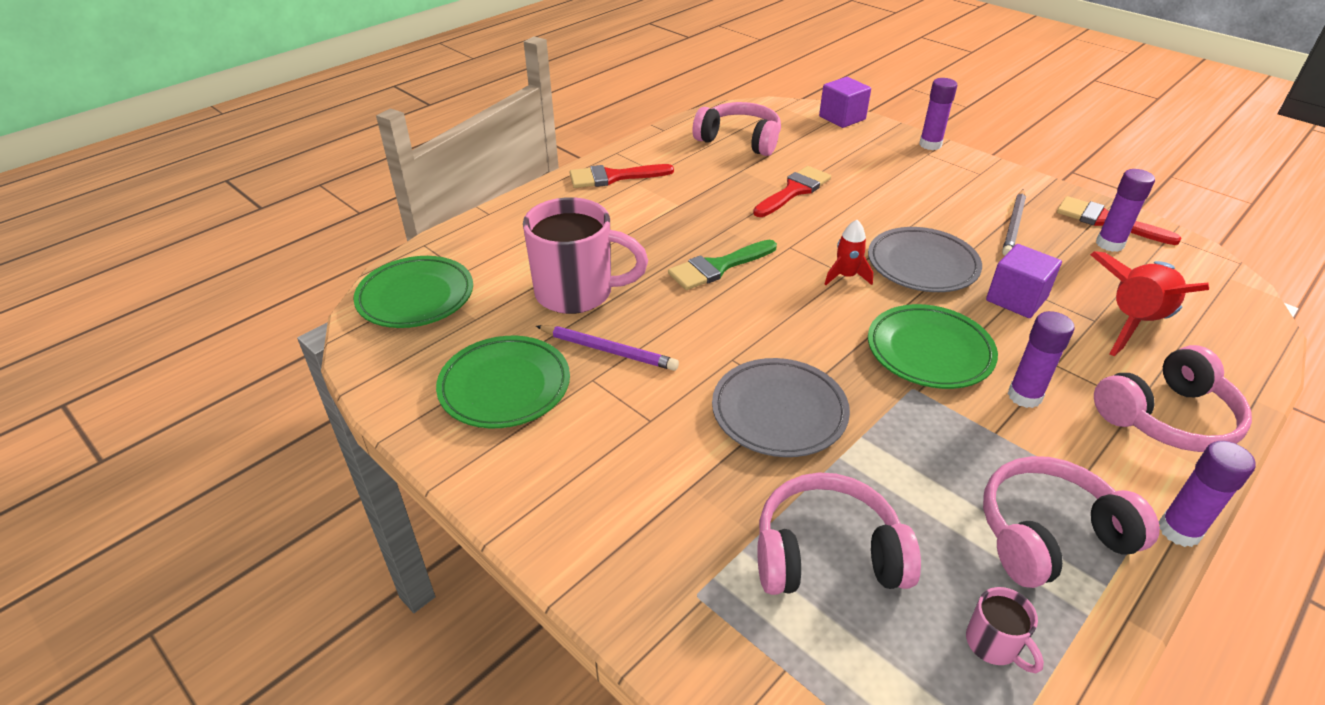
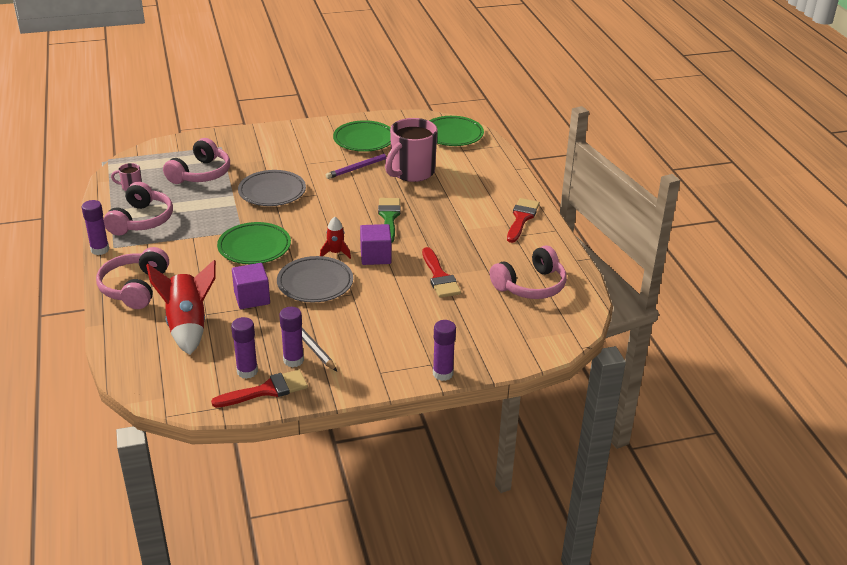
camera: 120 degrees right, 5 degrees down
purple cube [819,77,871,128] -> purple cube moved to [360,224,391,265]
purple glue stick [1008,311,1074,408] -> purple glue stick moved to [279,307,304,367]

